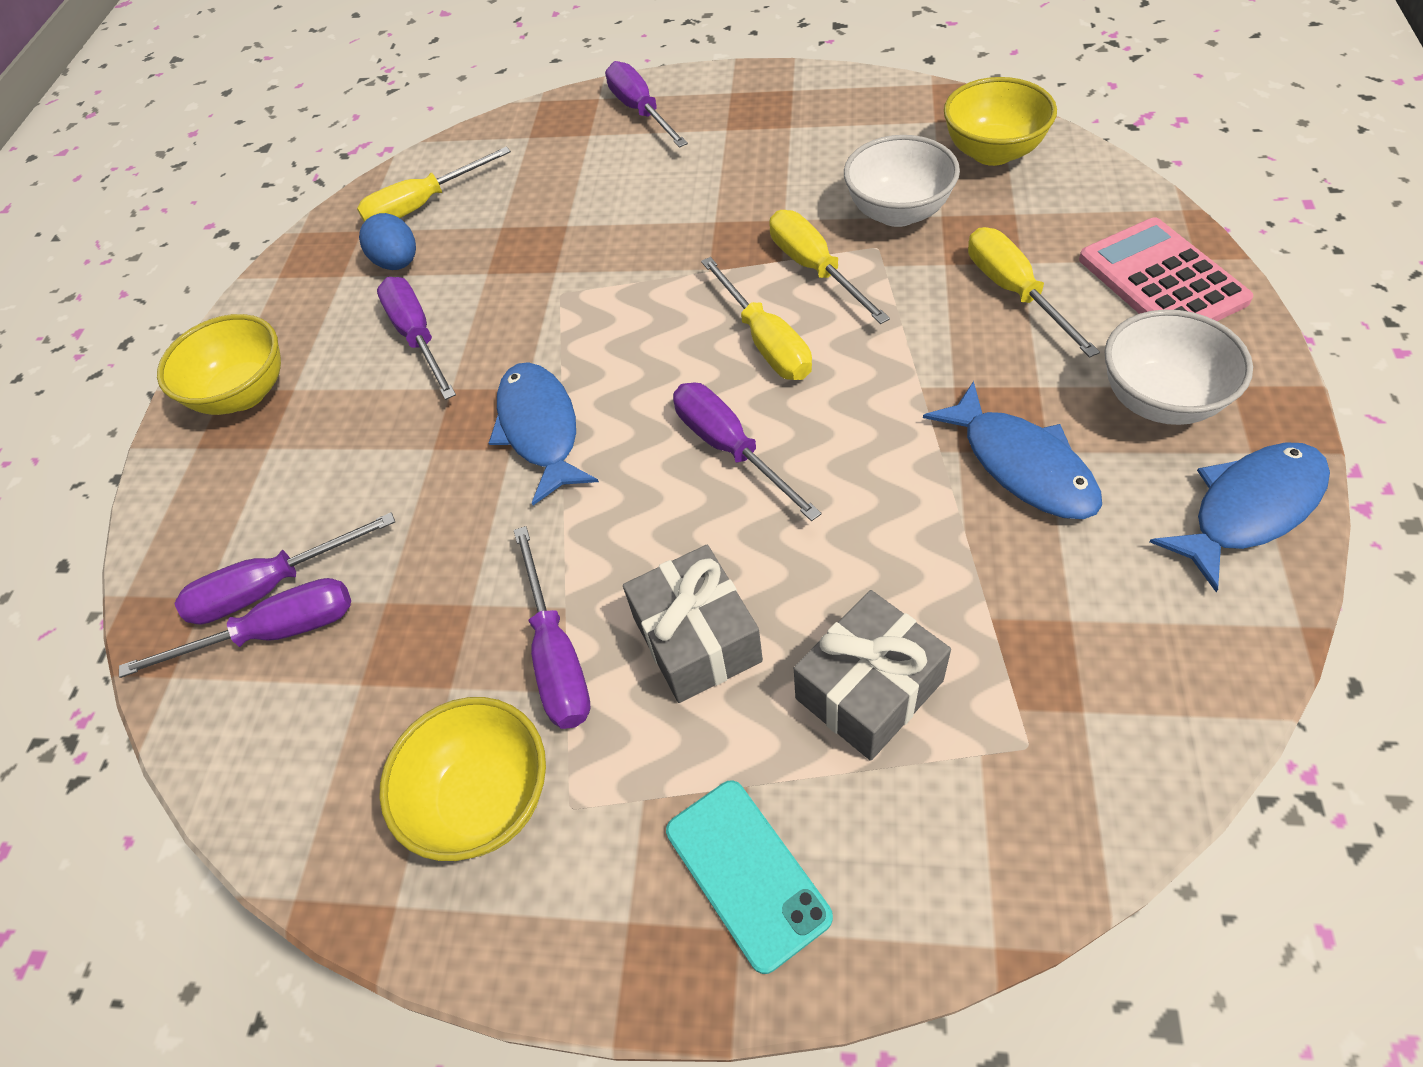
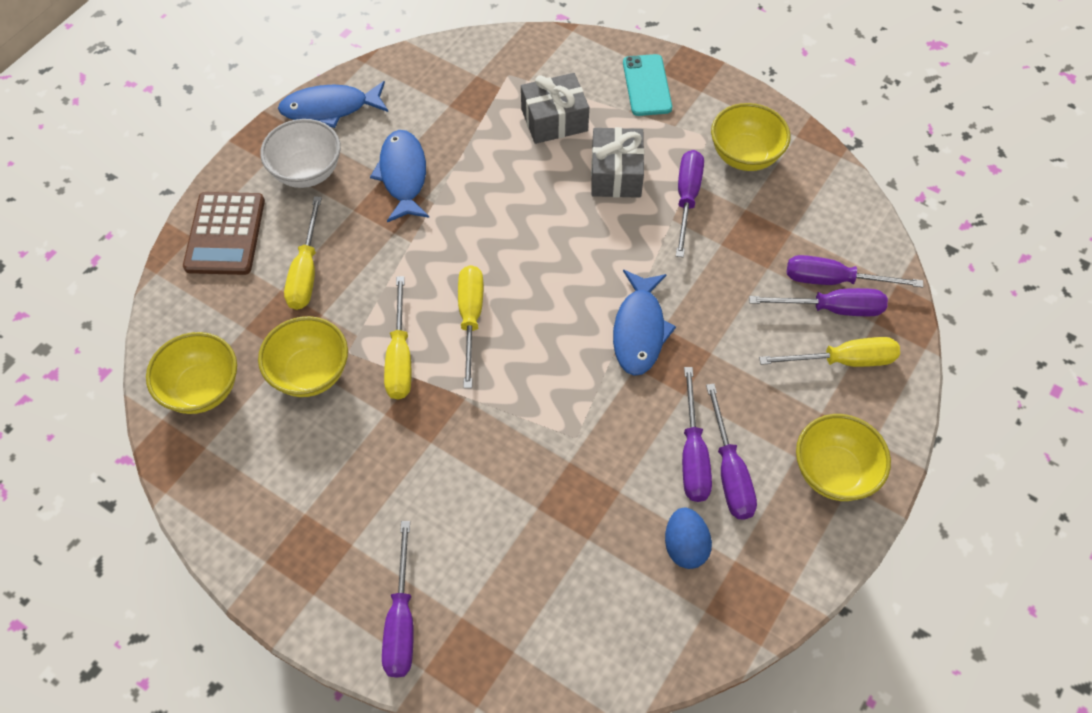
camera: 160 degrees left, 5 degrees up
yellow screwdriver [357,147,511,222] -> yellow screwdriver moved to [759,337,900,367]
purple screwdriver [673,383,822,521] -> purple screwdriver moved to [706,384,757,520]
white bowl [844,135,960,227] -> yellow bowl [258,316,348,397]
pink calculator [1079,218,1253,321] -> brown calculator [183,192,265,275]

